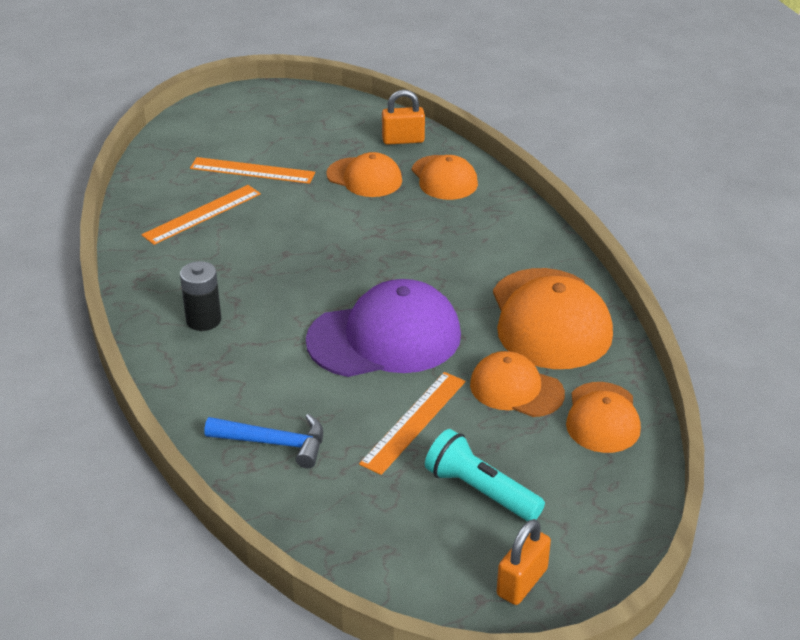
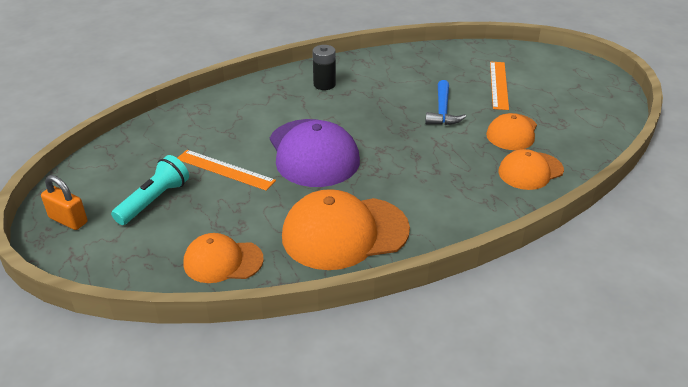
camera: 85 degrees right, 0 degrees up
orange ruler [141,185,261,245] -> none
blue hammer [204,414,323,469] -> blue hammer moved to [425,80,466,125]
orange padlock [382,90,425,145] -> none
orange cap [470,351,565,417] -> none

